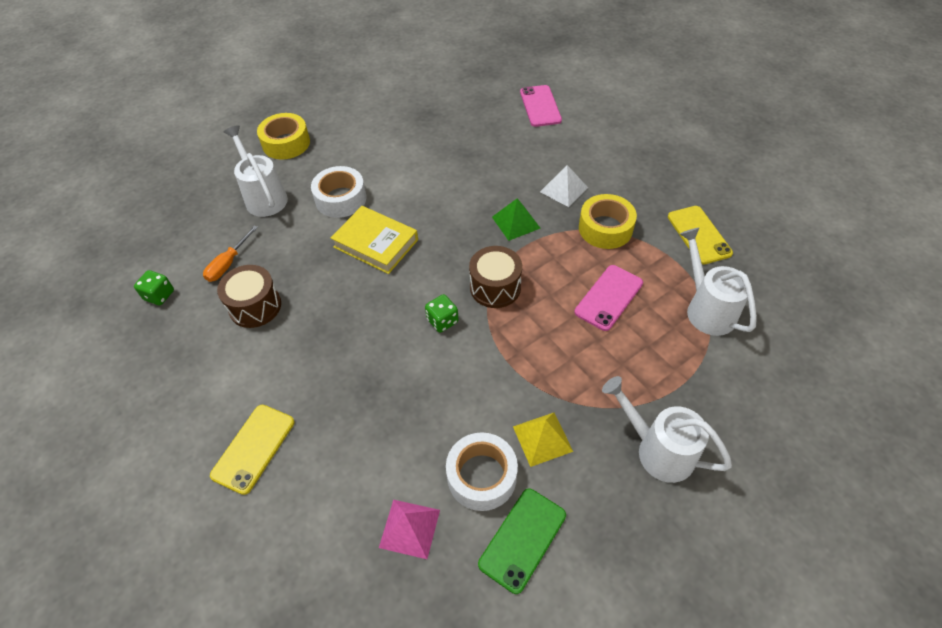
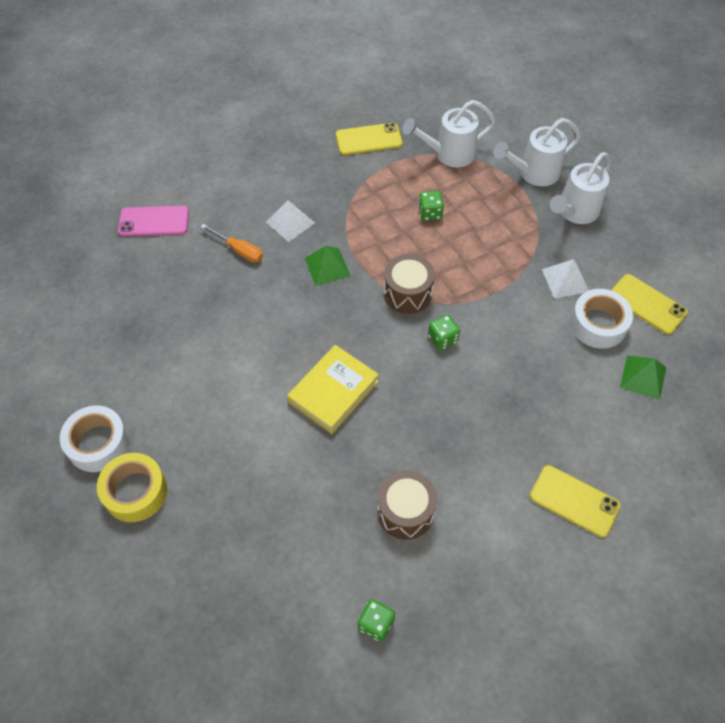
camera: 85 degrees left, 5 degrees up
orange screwdriver [203,225,258,282] -> orange screwdriver moved to [201,224,263,262]
white watering can [224,125,288,217] -> white watering can moved to [494,118,581,186]
white tape [311,166,366,218] -> white tape moved to [60,406,129,472]
pink pyramid [379,500,440,559] -> green pyramid [620,356,666,400]
green phone [478,489,566,594] -> yellow phone [611,274,688,335]
yellow pyramid [513,413,573,467] -> white pyramid [542,259,589,299]
pink phone [574,265,643,331] -> green dice [418,191,444,221]
yellow tape [579,194,637,249] -> none

